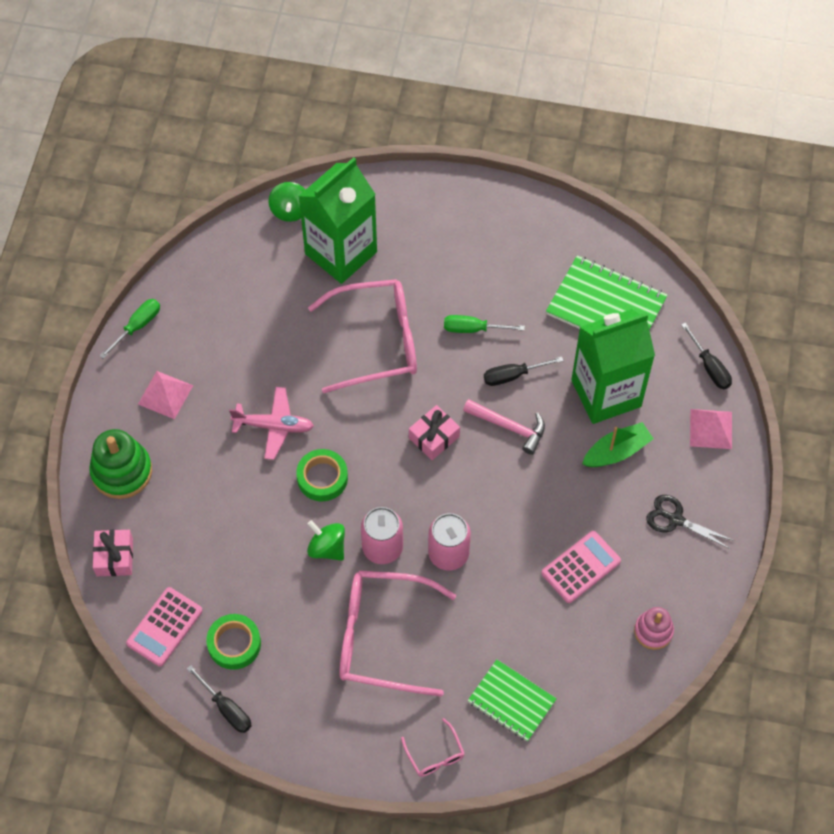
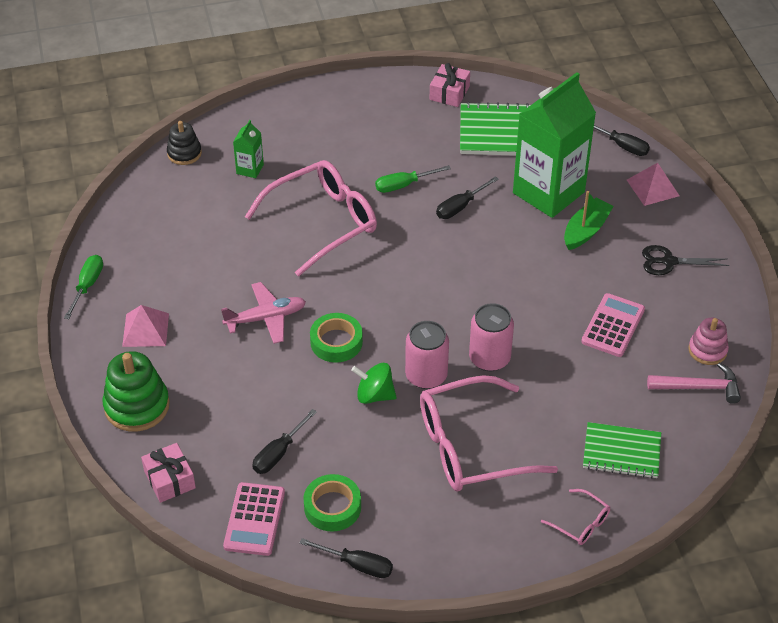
camera: 25 degrees left, 15 degrees down
green spinning top [269,182,306,222] -> black stacking toy [167,121,202,165]
green carton [298,157,377,284] -> green carton [233,120,264,178], size x0.42
pink gift [409,405,460,460] -> pink gift moved to [430,63,470,107]
pink hammer [463,399,545,455] -> pink hammer moved to [647,363,741,404]
none -> black screwdriver [253,409,317,474]

